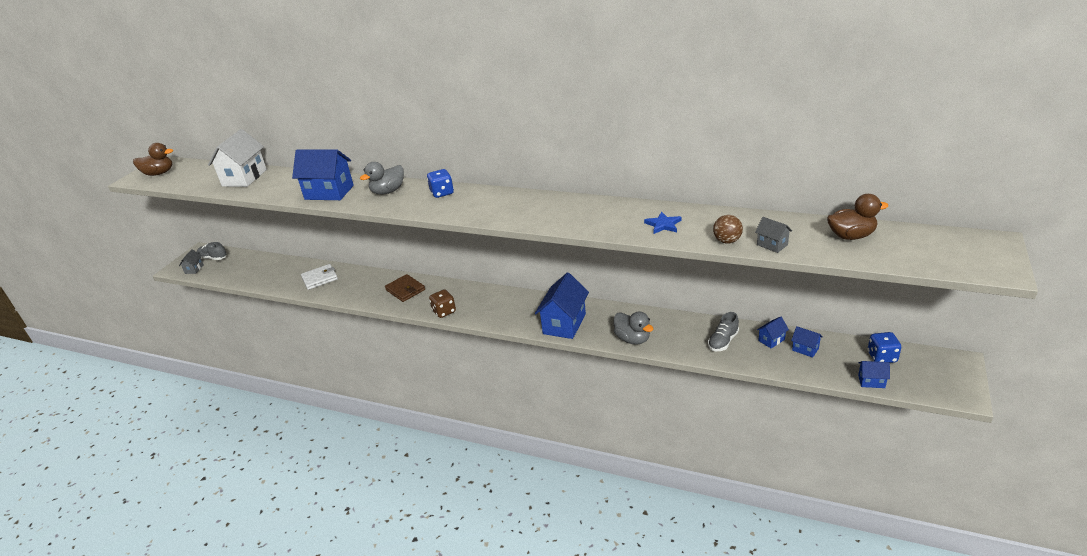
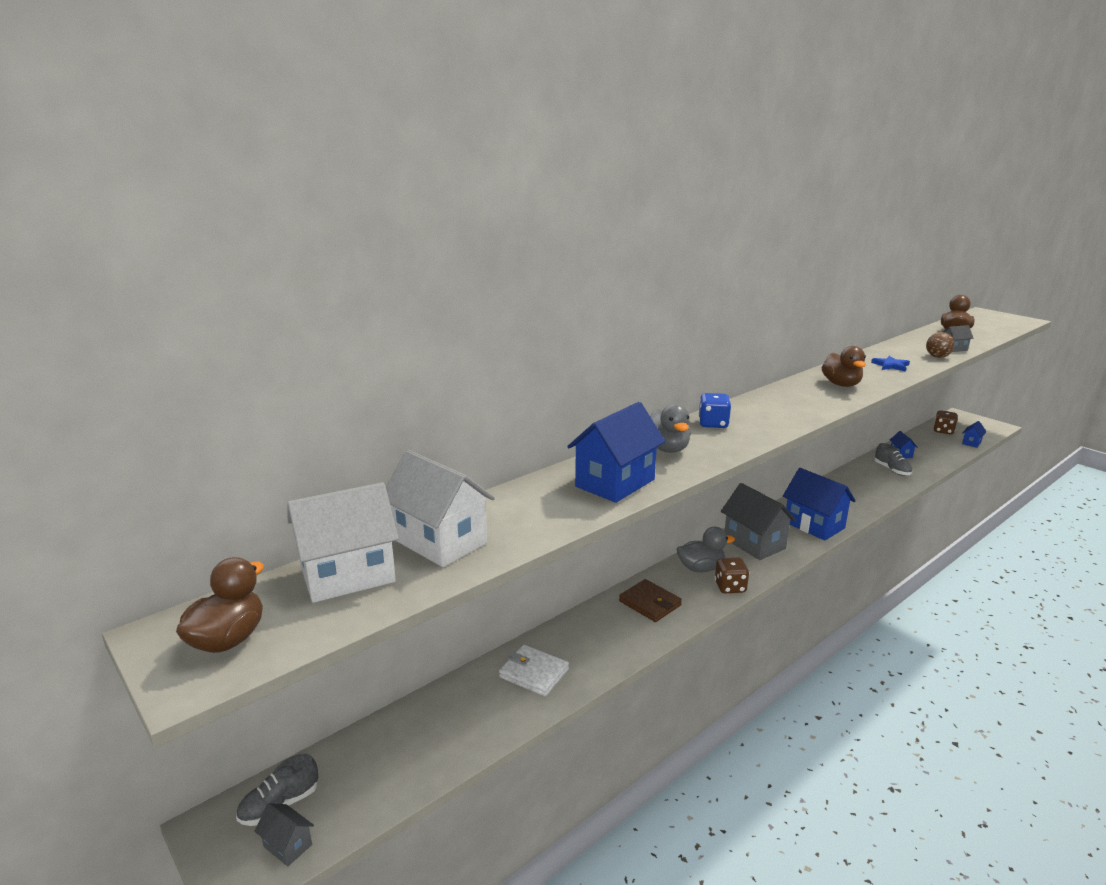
camera: 65 degrees left, 10 degrees down
white wallet [301,264,338,290] -> white wallet turned 60 degrees counterclockwise [499,645,569,696]
brown wallet [385,274,425,302] -> brown wallet turned 60 degrees clockwise [619,579,682,622]
grey duck [613,312,653,345] -> grey duck moved to [677,527,735,573]
blue house [791,326,823,358] -> none
blue dice [868,332,901,363] -> brown dice [934,410,958,435]
none -> white house [287,482,399,603]
none -> grey house [721,483,796,560]
none -> brown duck [822,346,866,387]

